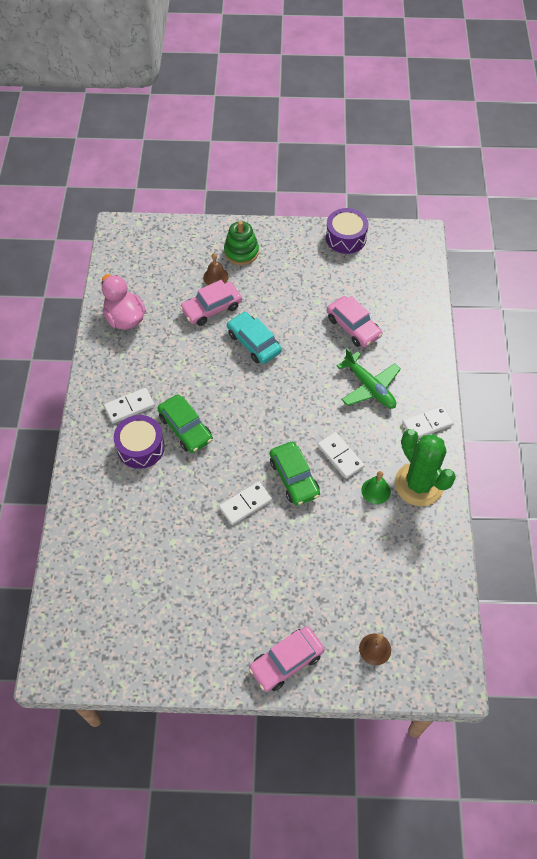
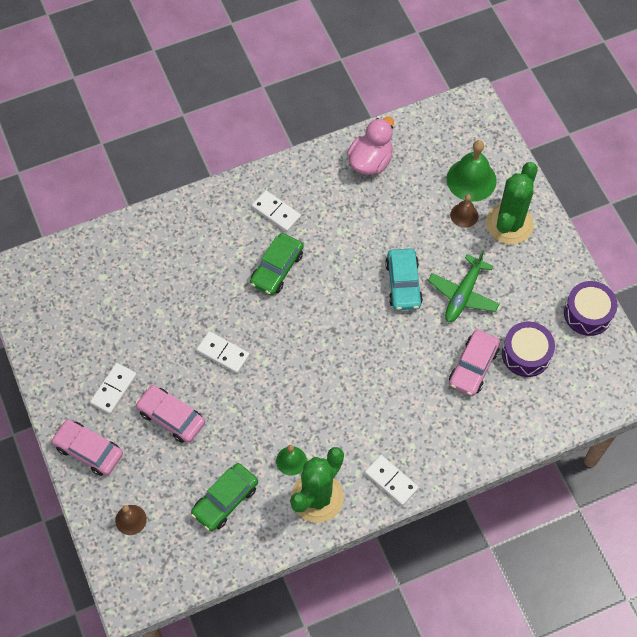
camera: 65 degrees right, 5 degrees up
purple drum [114,415,165,469] -> purple drum moved to [502,322,555,377]
pink car [180,280,242,326] -> pink car moved to [136,385,205,443]
green stacking toy [224,221,259,265] -> green cactus [486,162,538,244]
turquoise car [227,312,282,364] -> turquoise car turned 150 degrees clockwise [385,248,423,310]
green car [270,442,320,506] -> green car moved to [191,463,258,531]
white domino [318,432,365,479] -> white domino moved to [90,363,137,414]
green plane [337,348,401,409] -> green plane moved to [428,250,499,322]
none -> green bell [447,140,497,202]

